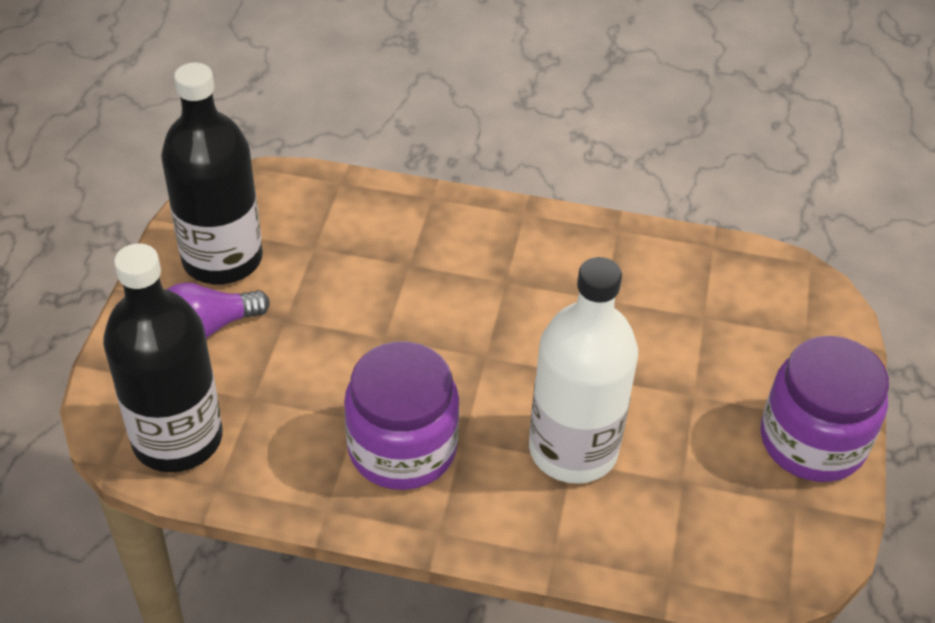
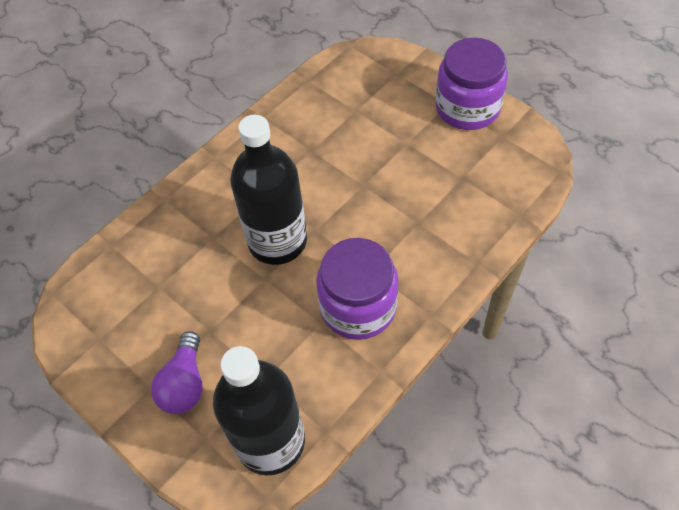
camera: 55 degrees left, 10 degrees up
black bottle [161,63,263,285] -> black bottle moved to [230,114,307,265]
white bottle [529,257,638,484] -> none

